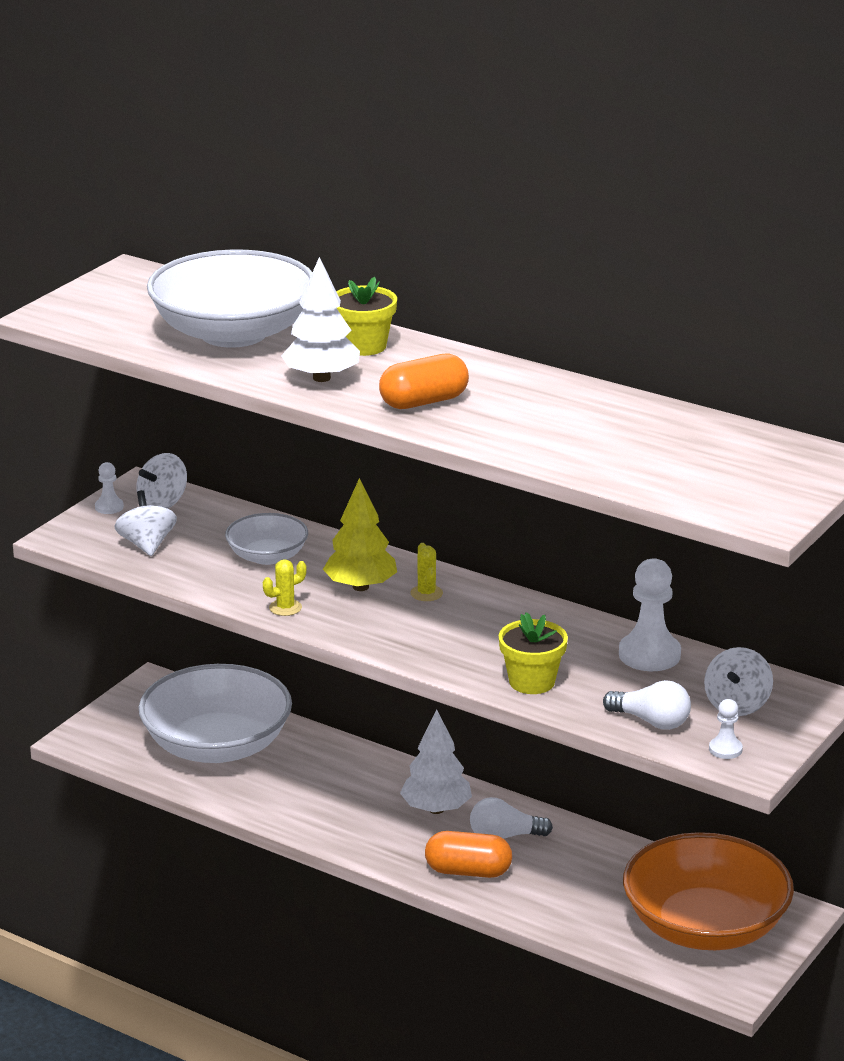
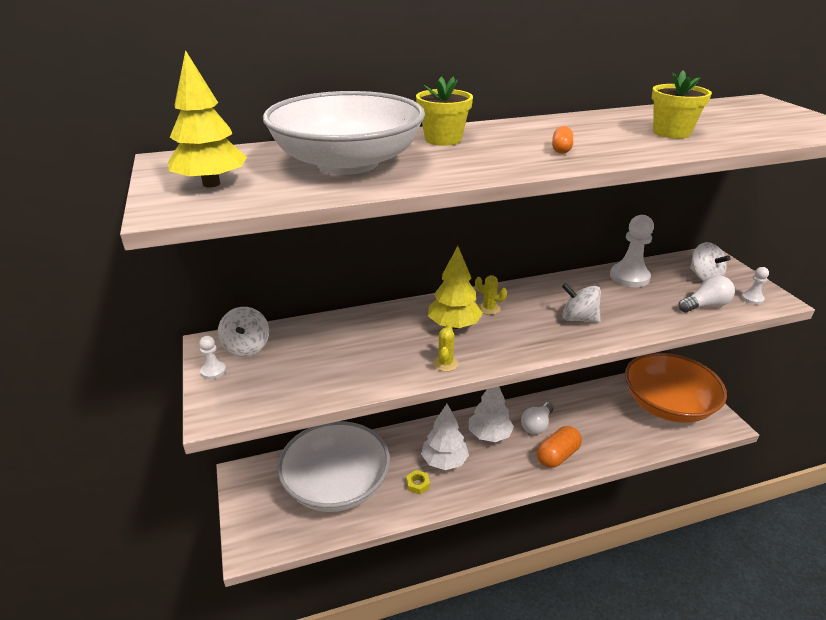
camera: 50 degrees left, 5 degrees up
white spinning top [115,490,177,556] -> white spinning top moved to [562,283,601,323]
white bowl [225,513,308,565] -> none
white tree [281,257,360,382] -> white tree moved to [421,404,469,470]
orange capsule [379,353,469,409] -> orange capsule [552,126,573,154], size x0.53
yellow flower pot [499,612,568,694] -> yellow flower pot moved to [652,70,712,139]
none -> yellow tree [168,50,247,187]
none -> yellow nut [406,470,430,494]

